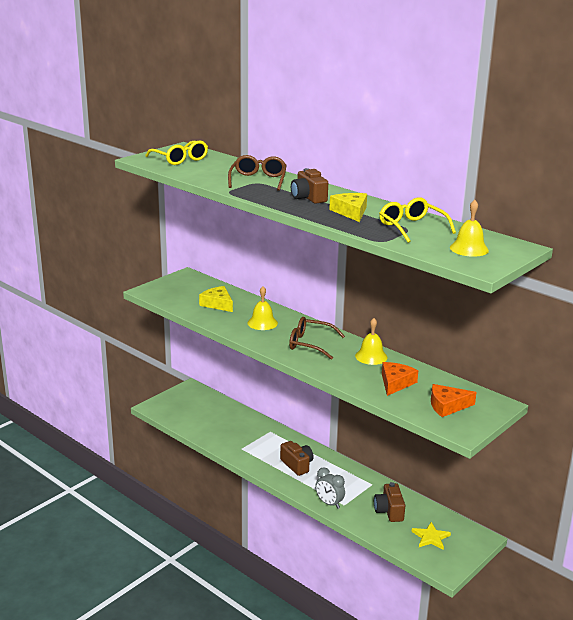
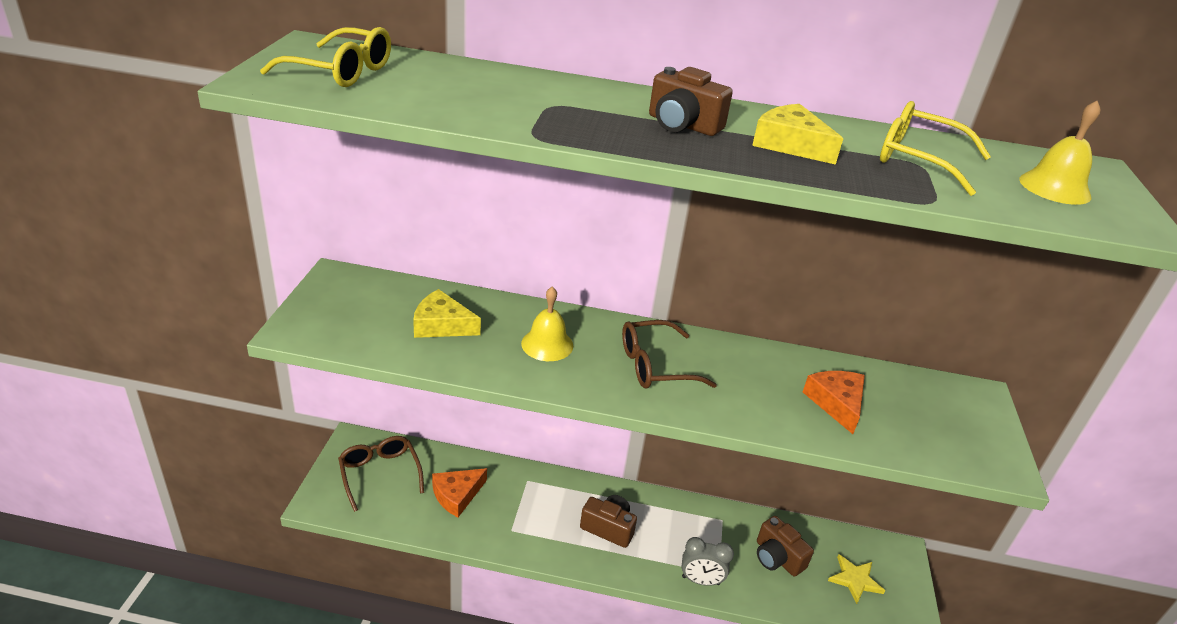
camera: 35 degrees left, 10 degrees up
brown glasses [228,155,287,191] -> brown glasses moved to [338,436,424,512]
yellow bell [355,318,388,365] -> none
orange cheese [431,384,477,417] -> orange cheese moved to [432,468,487,517]

